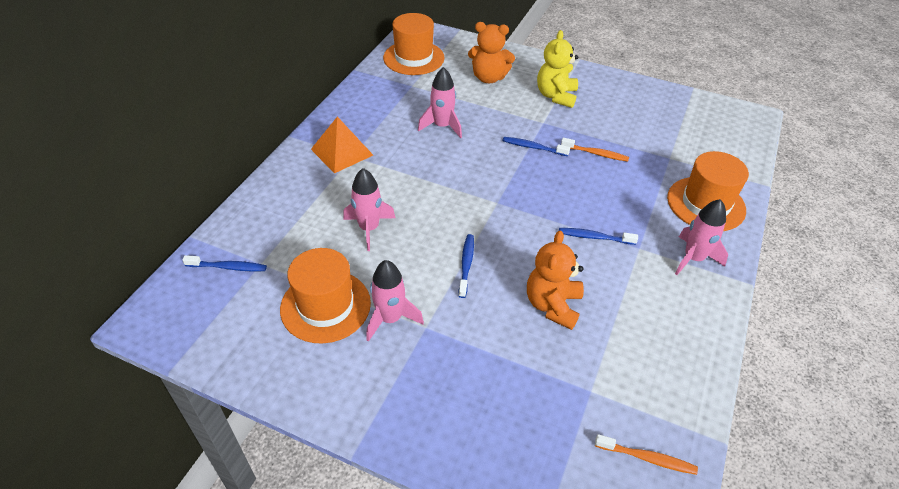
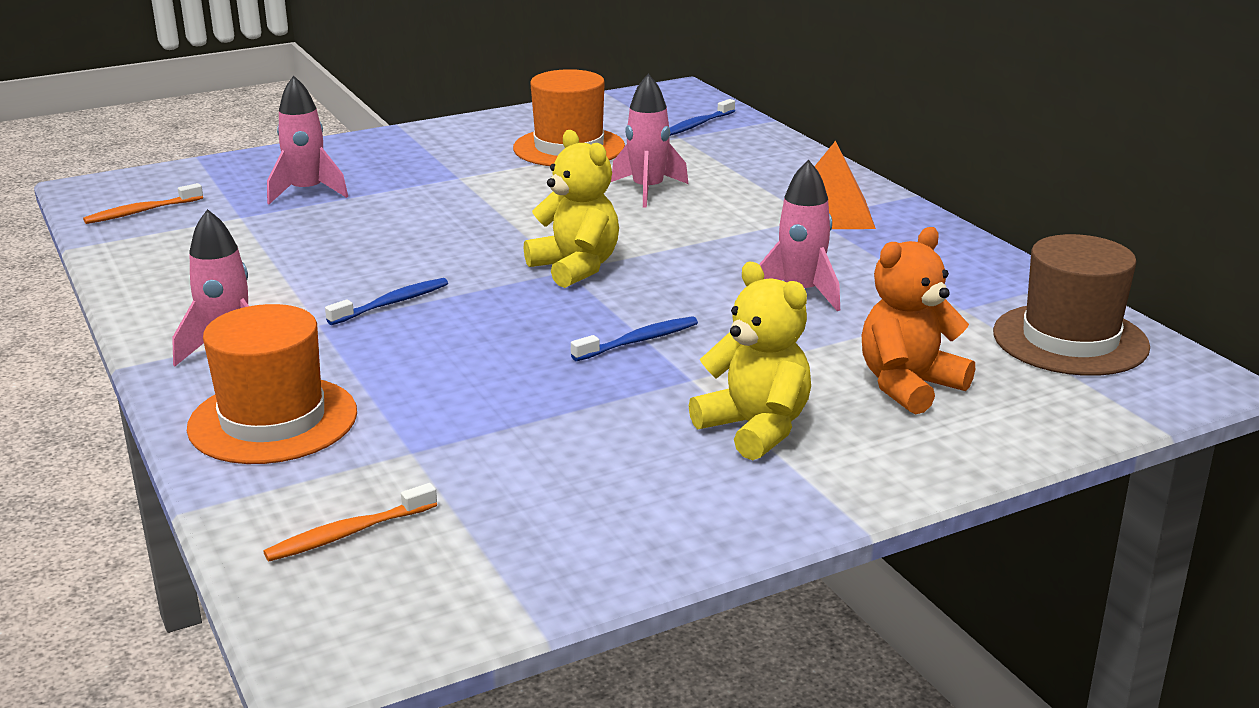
camera: 130 degrees right, 20 degrees down
pink rocket [366,260,424,342] -> pink rocket moved to [267,76,348,204]
orange hat [383,13,444,75] -> brown hat [993,234,1150,376]
blue toothbrush [458,234,474,298] -> none
orange teddy bear [527,230,584,330] -> none
orange toothbrush [561,138,629,162] -> orange toothbrush moved to [263,483,437,561]
none -> yellow teddy bear [524,130,619,288]

